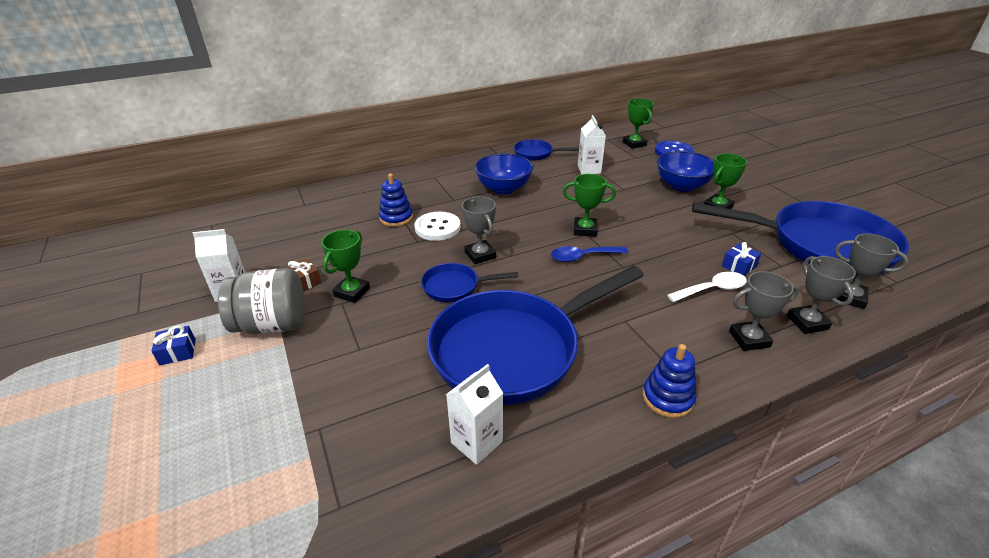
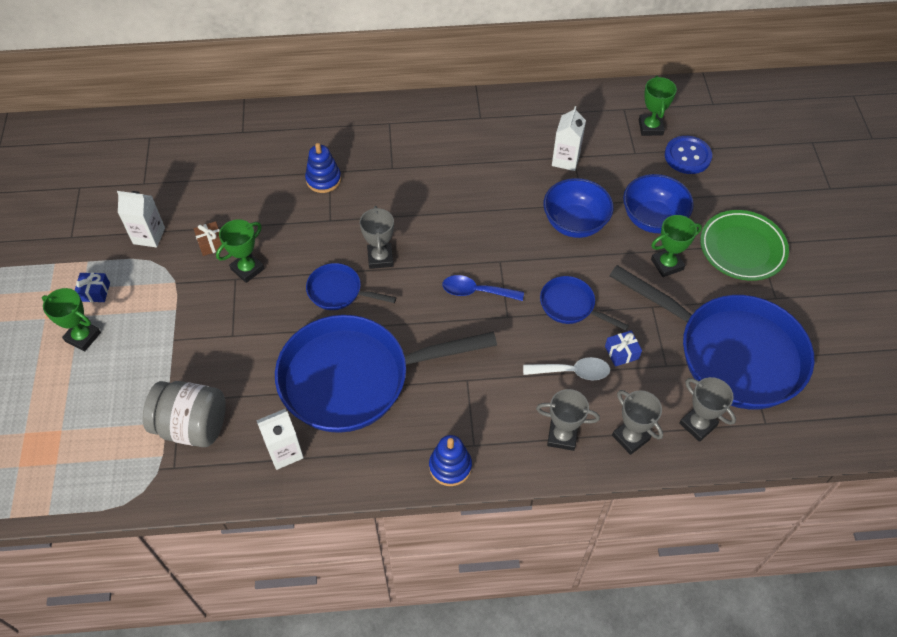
camera: 20 degrees right, 20 degrees up
grey jar [218,268,305,334] -> grey jar moved to [143,381,226,447]
white button [415,212,461,241] -> none
blue bowl [474,153,533,195] -> blue bowl moved to [543,178,614,238]
blue pan [514,139,579,161] -> blue pan moved to [540,276,629,331]
green trophy [563,174,616,237] -> green trophy moved to [42,288,101,352]
grey trophy [787,256,856,334] -> grey trophy turned 45 degrees counterclockwise [612,390,663,455]
none -> green plate [700,210,789,281]

